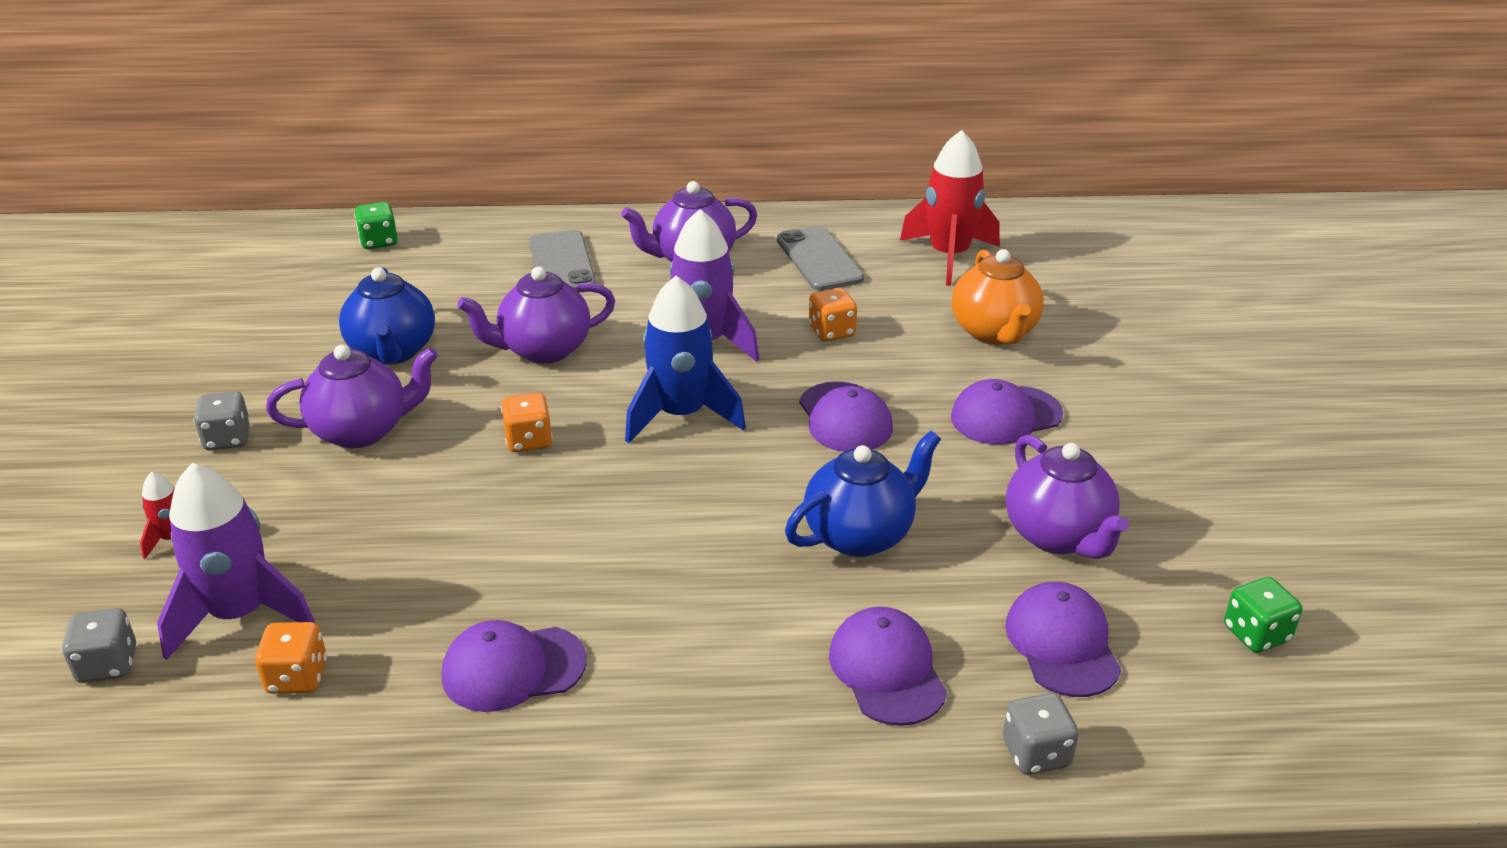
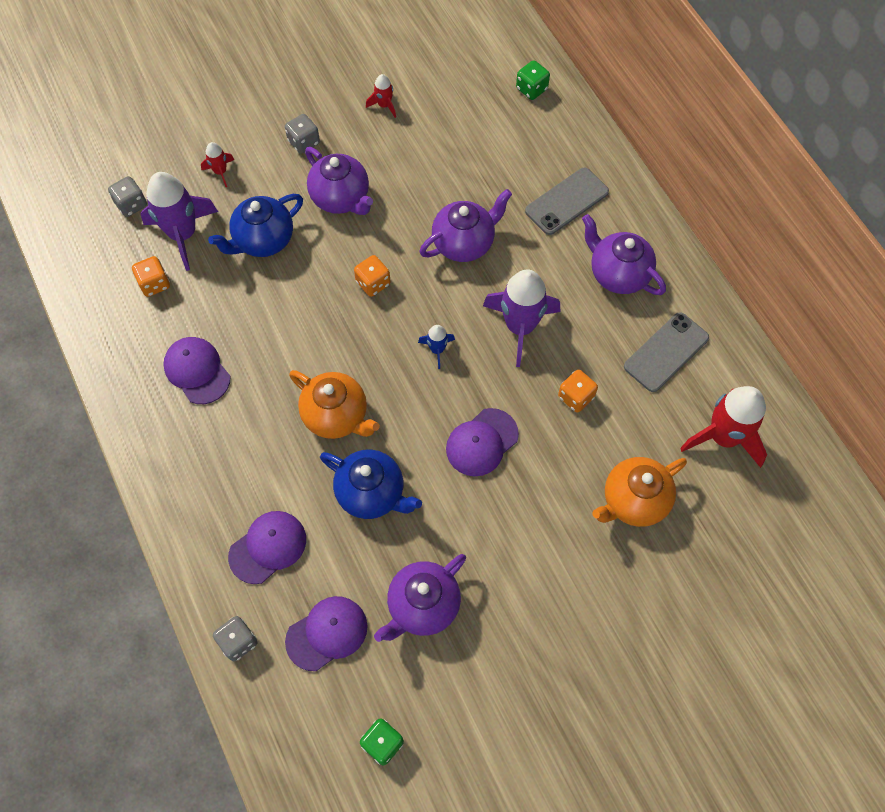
camera: 65 degrees right, 30 degrees up
blue teapot [339,267,435,365] -> blue teapot moved to [208,194,303,257]
purple teapot [457,267,615,364] -> purple teapot turned 105 degrees clockwise [419,189,512,262]
blue rocket [625,276,746,443] -> blue rocket [418,325,455,369], size x0.47
purple cap [951,379,1063,445] -> none
none -> orange teapot [289,370,380,439]
none -> red rocket [366,74,396,118]

